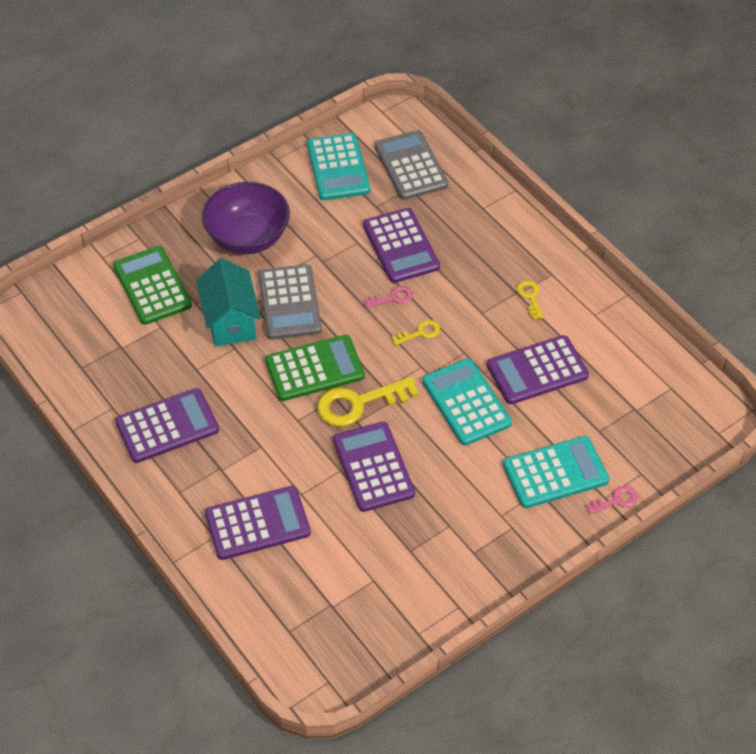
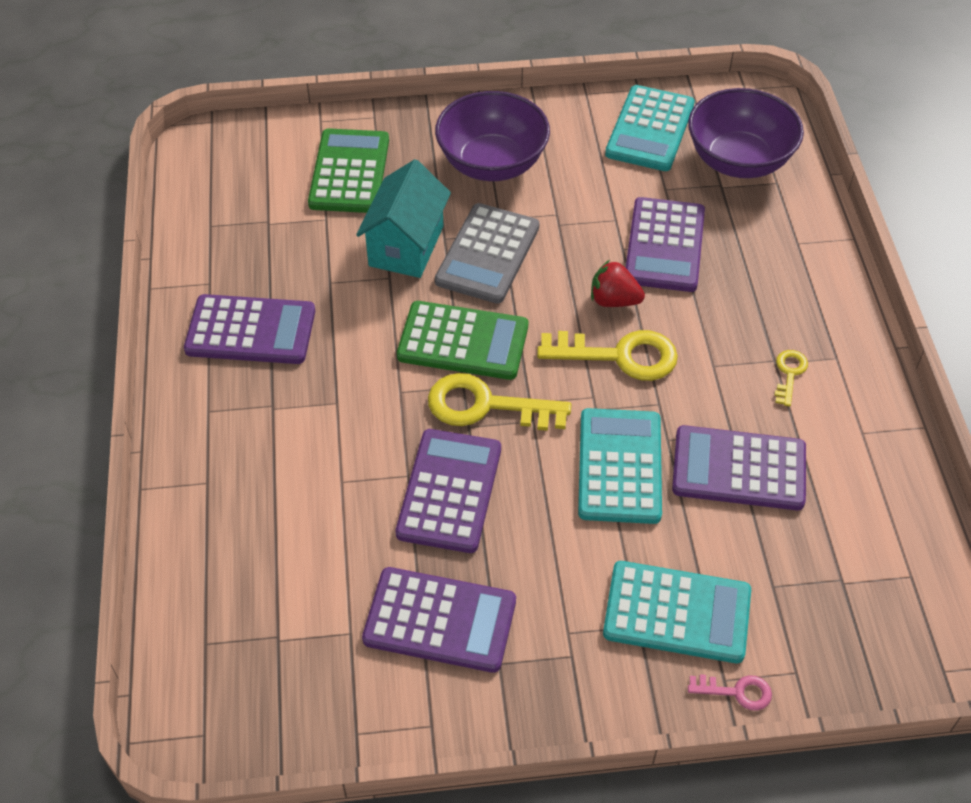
camera: 30 degrees right, 0 degrees up
purple calculator [205,486,311,560] -> purple calculator moved to [362,567,516,673]
pink key [364,286,413,309] -> red strawberry [591,260,645,307]
grey calculator [374,130,448,200] -> purple bowl [688,88,804,178]
yellow key [392,320,440,345] -> yellow key [537,330,678,381], size x1.98

